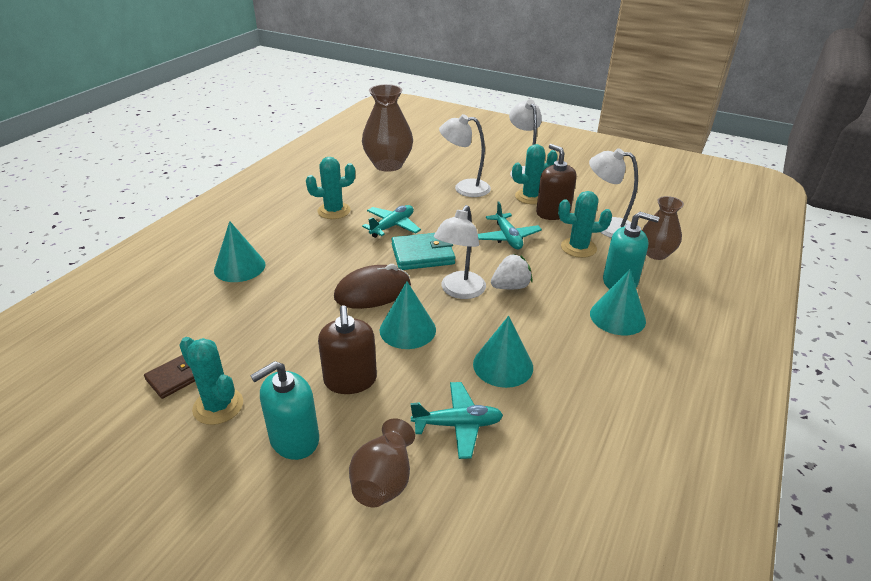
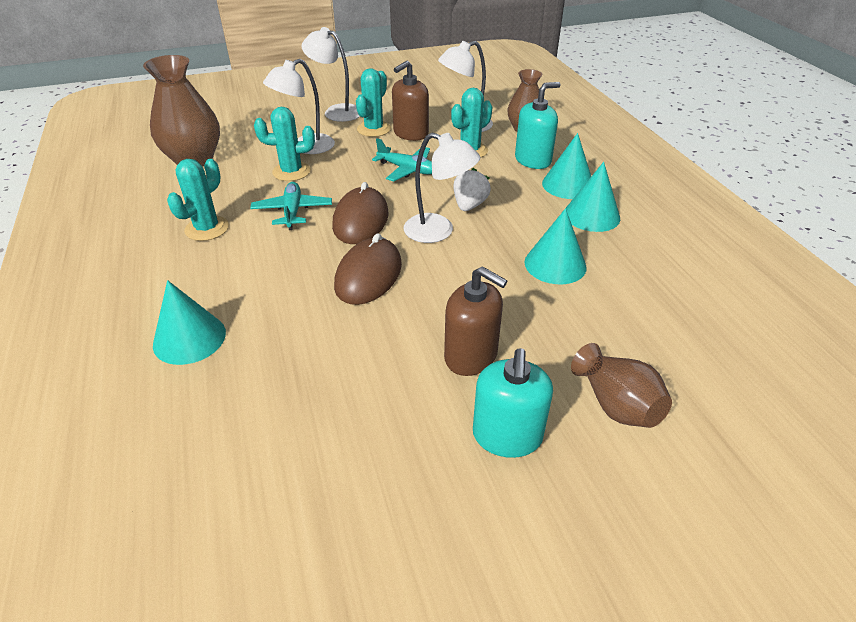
camera: 45 degrees left, 5 degrees up
brown wallet [144,355,195,399] -> none
turquoise cactus [179,337,243,425] -> turquoise cactus moved to [254,107,315,181]
turquoise cone [380,281,436,349] -> turquoise cone moved to [566,162,620,232]
turquoise wallet [391,233,455,270] -> brown mouse [332,182,389,244]
turquoise plane [410,382,503,459] -> none
white lamp [434,205,486,299] -> white lamp turned 45 degrees counterclockwise [404,133,480,243]
brown soap dispenser [536,144,577,220] -> brown soap dispenser turned 60 degrees counterclockwise [392,60,429,141]

